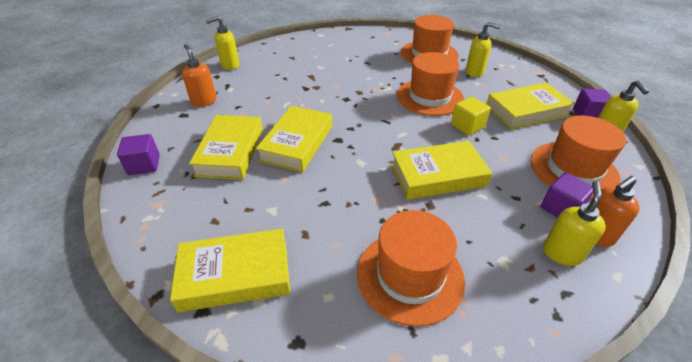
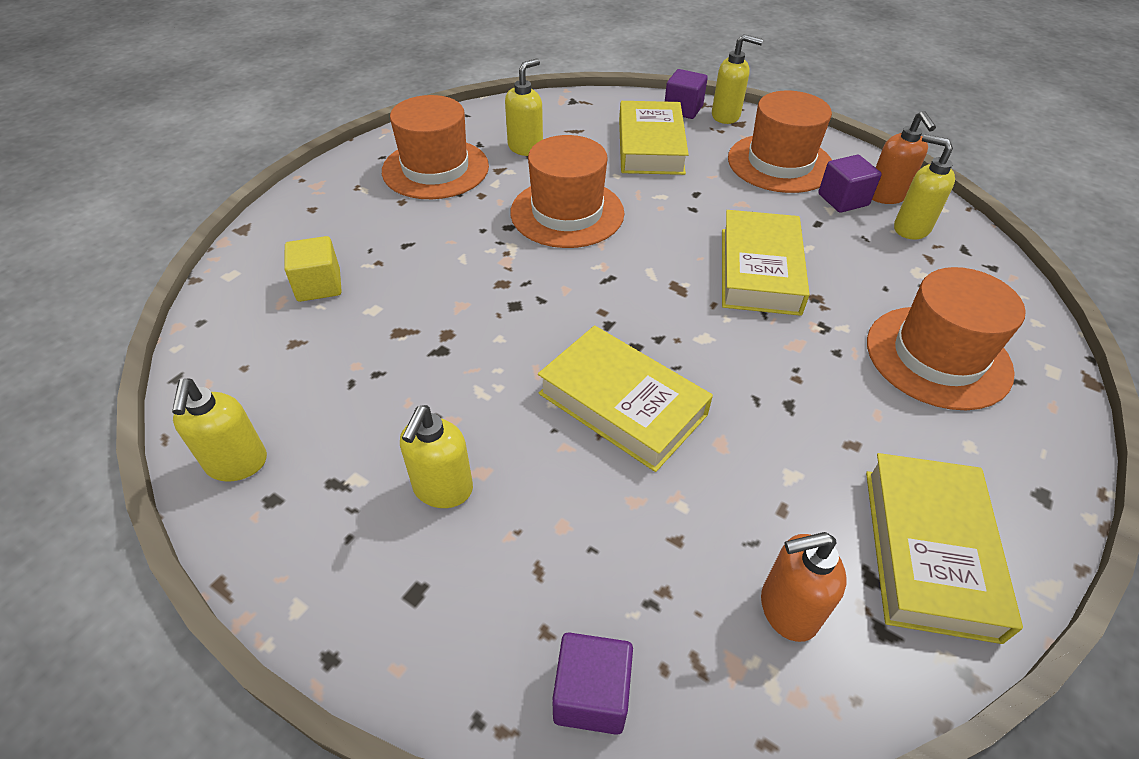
camera: 70 degrees left, 5 degrees up
orange soap dispenser [182,44,216,107] -> orange soap dispenser moved to [761,532,847,642]
yellow book [189,115,263,180] -> none
yellow cube [451,97,491,136] -> yellow cube moved to [284,236,341,302]
none -> yellow soap dispenser [400,405,473,508]

